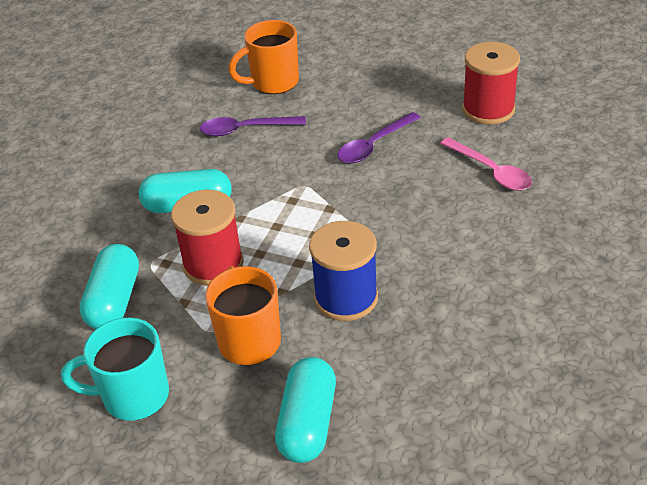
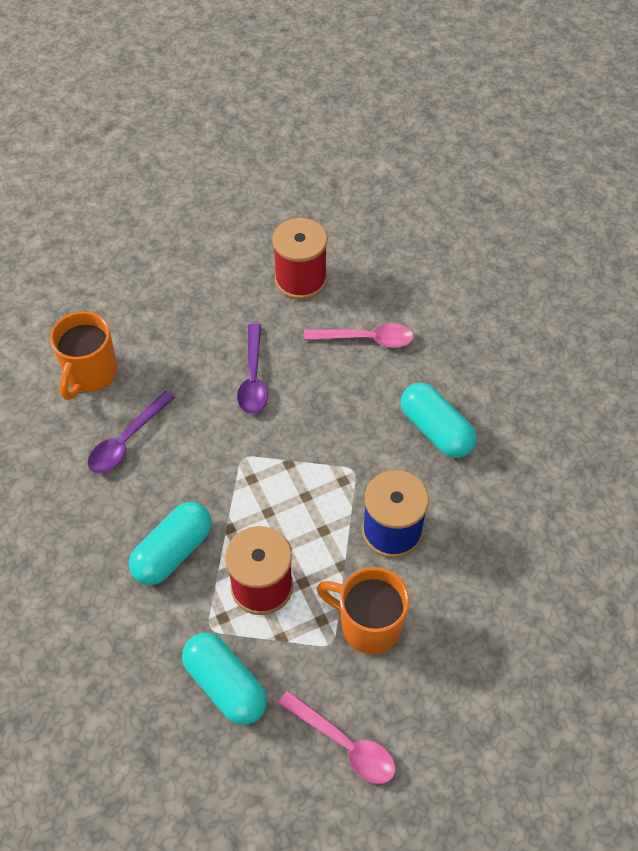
camera: 50 degrees left, 15 degrees up
turquoise mug [61,318,169,421] -> pink spoon [278,691,395,784]
turquoise capsule [275,357,336,463] -> turquoise capsule moved to [401,383,476,458]

